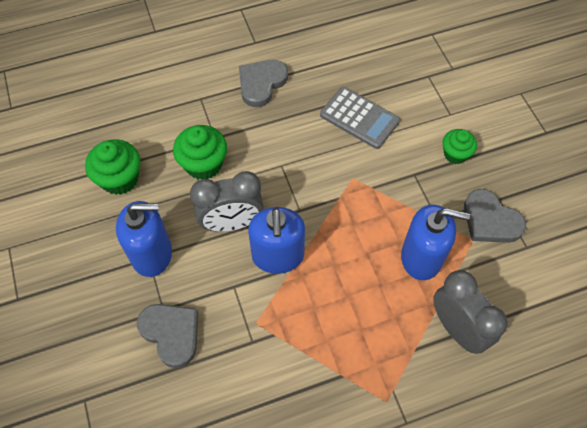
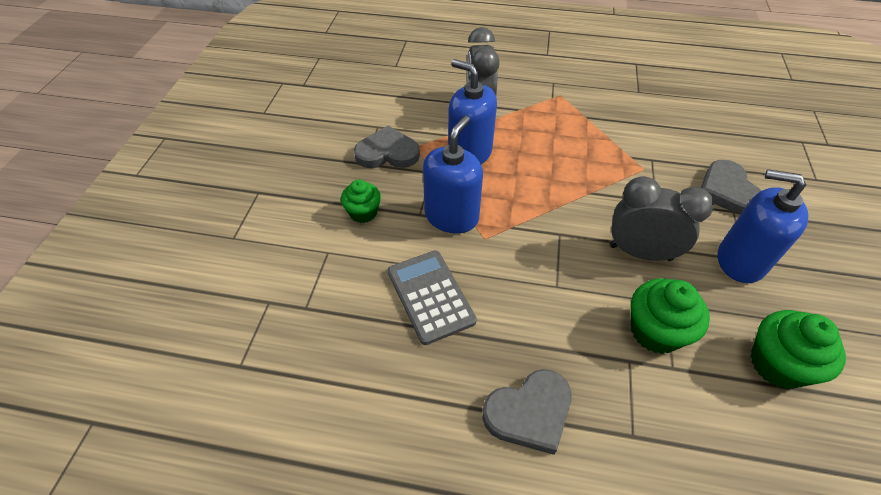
camera: 150 degrees left, 10 degrees down
blue soap dispenser [248,207,305,274] -> blue soap dispenser moved to [423,116,483,233]
grey heart [464,189,526,243] -> grey heart turned 75 degrees counterclockwise [354,126,420,168]

